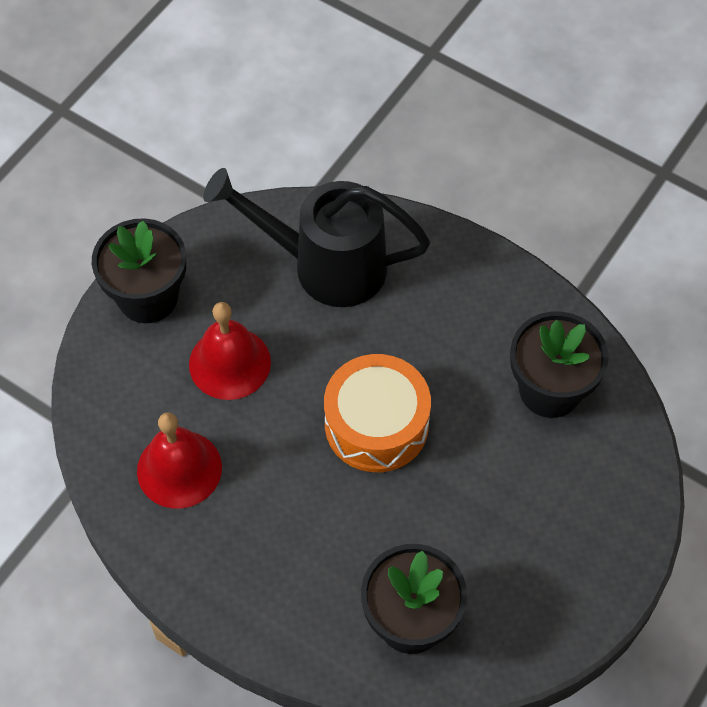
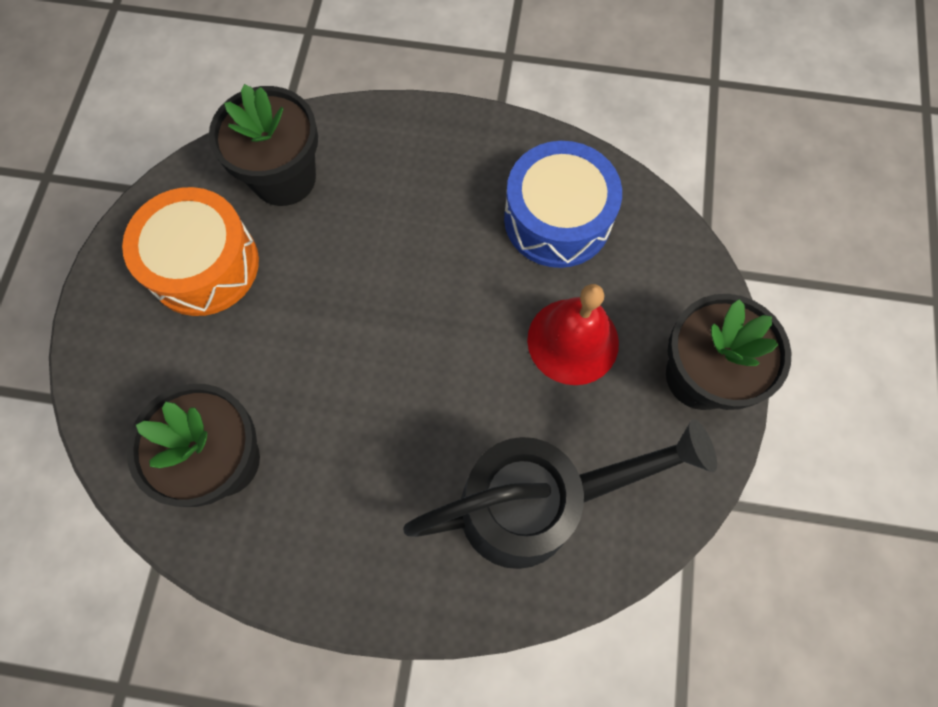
camera: 155 degrees right, 10 degrees up
red bell [137,413,222,509] -> blue drum [504,141,622,268]
orange drum [324,354,431,472] -> orange drum moved to [122,187,259,316]

